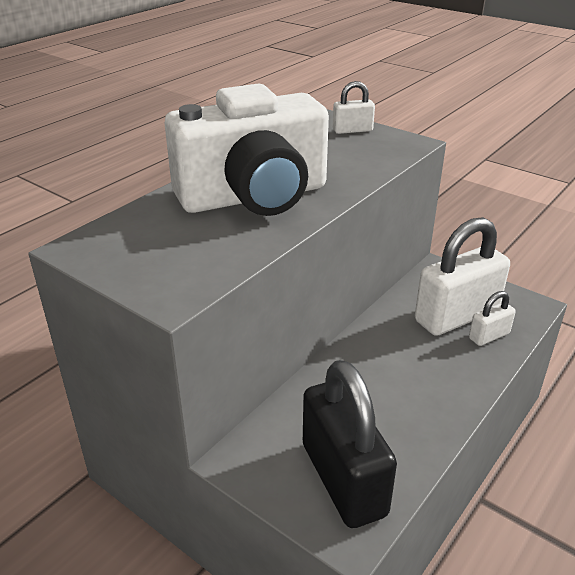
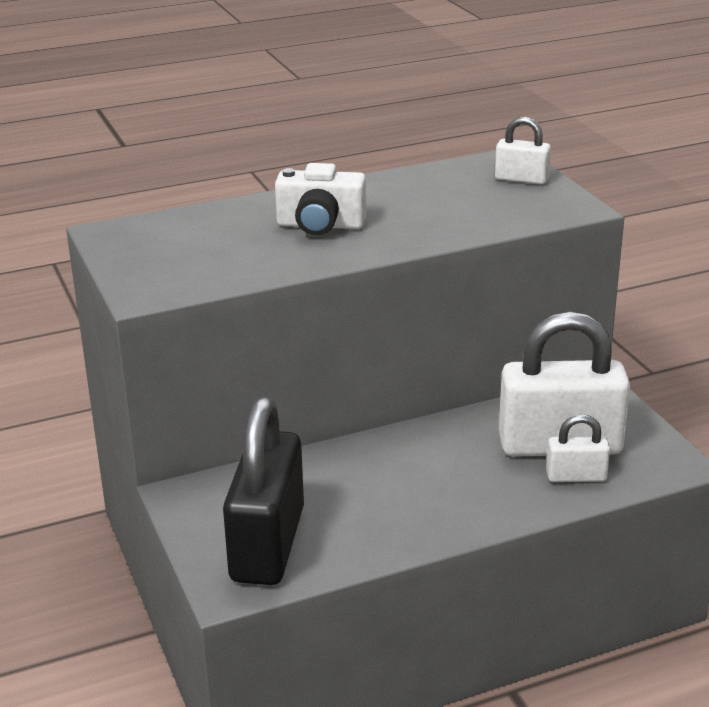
camera: 30 degrees right, 5 degrees down
white camera [165,84,329,216] -> white camera [275,163,366,235], size x0.49

